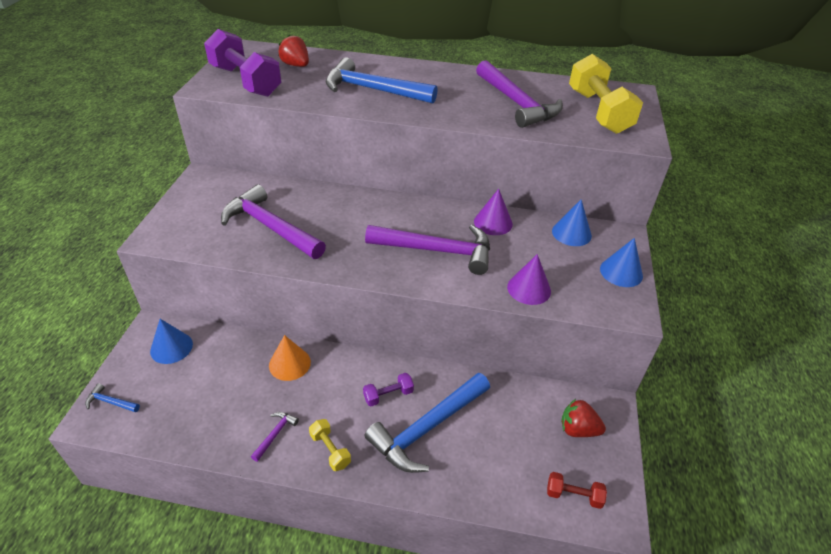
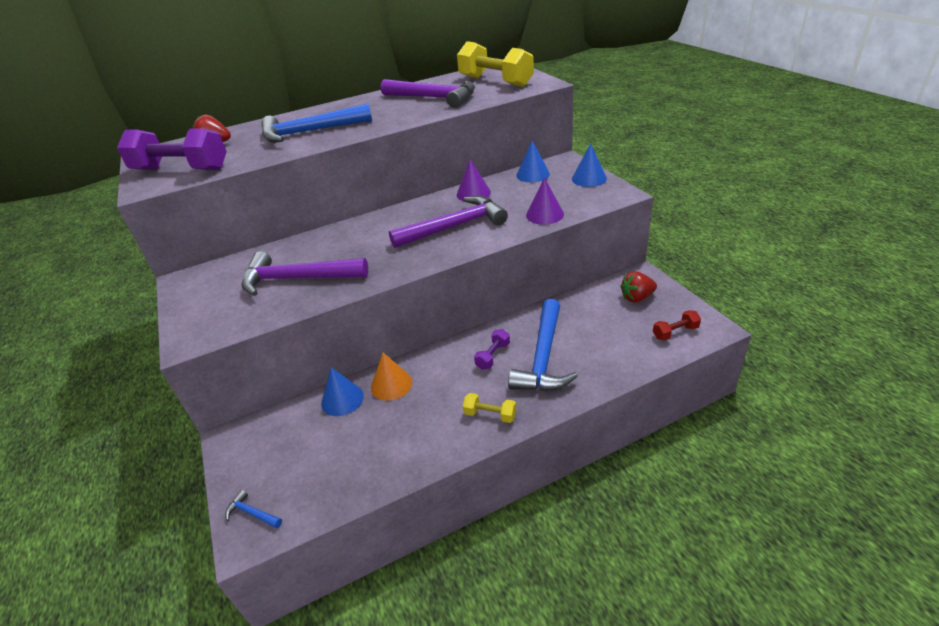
camera: 30 degrees left, 5 degrees down
blue hammer [85,383,140,413] -> blue hammer turned 45 degrees clockwise [225,490,282,528]
blue cone [150,319,193,364] -> blue cone moved to [321,367,364,416]
purple hammer [251,412,299,462] -> none

